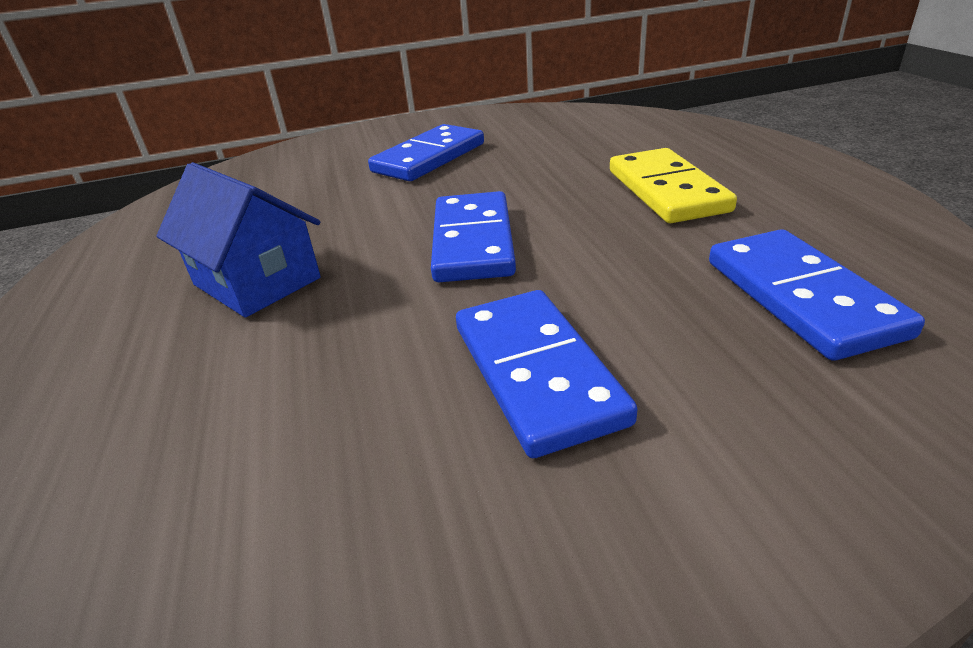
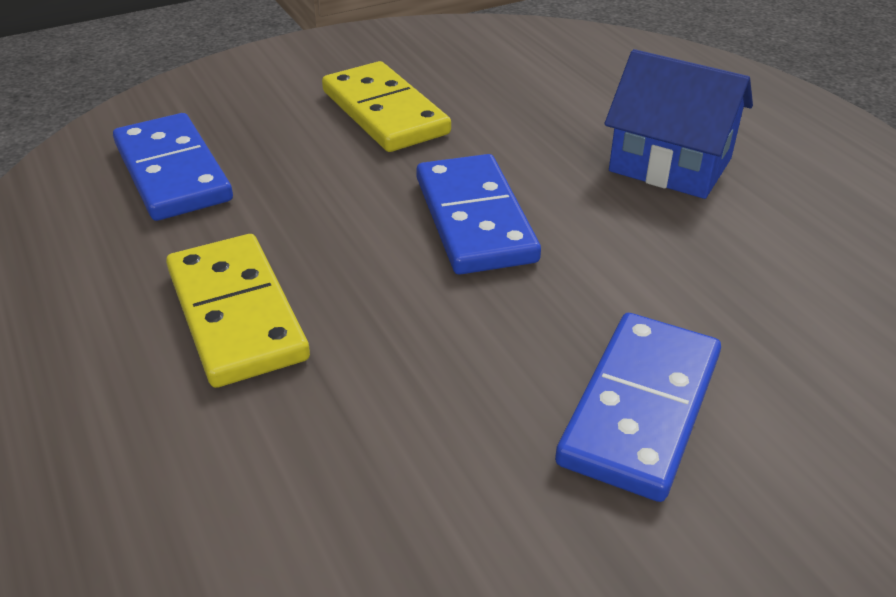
camera: 165 degrees right, 5 degrees up
blue domino [456,290,637,458] -> yellow domino [322,61,451,152]

